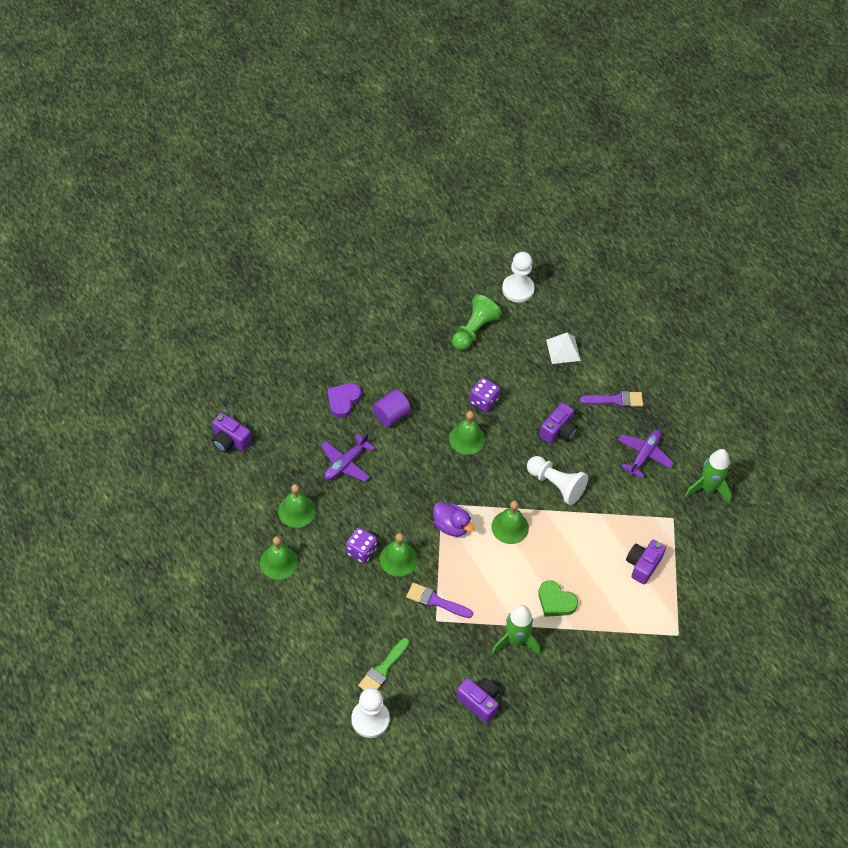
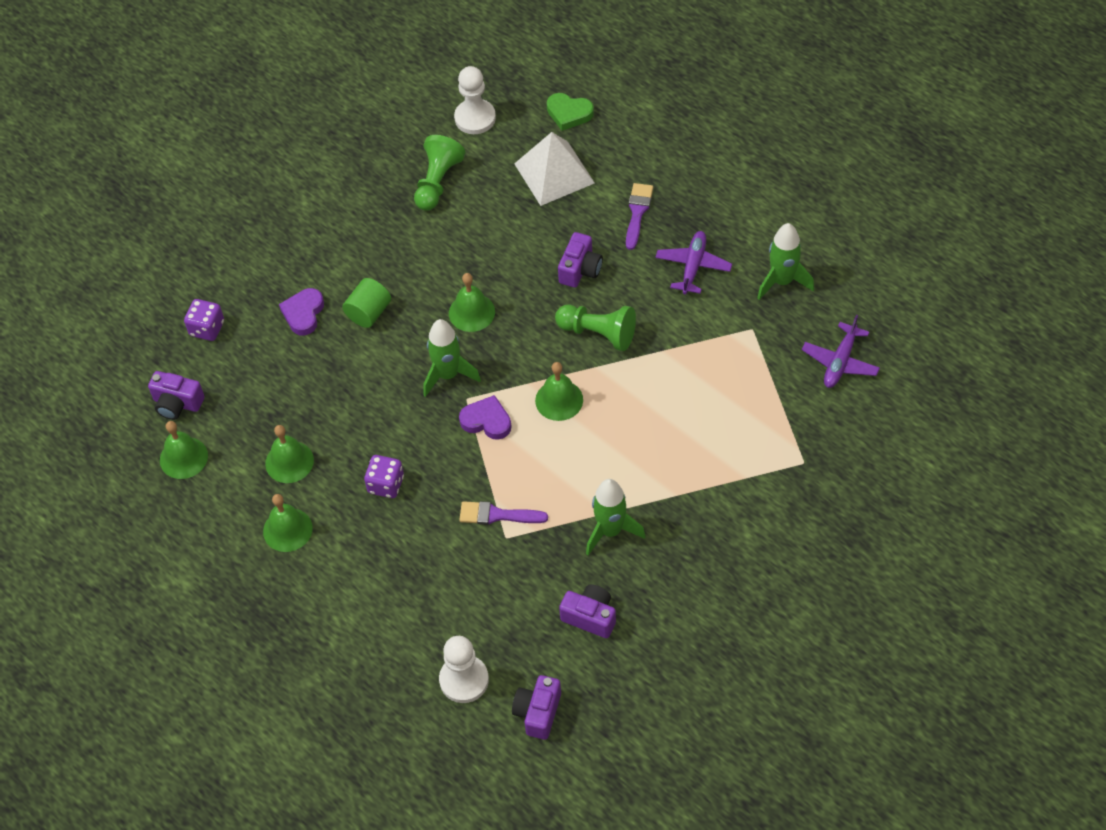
camera: 10 degrees left, 0 degrees up
purple plane [321,432,375,482] -> purple plane moved to [802,315,880,388]
green brush [358,638,409,690] -> none
purple cylinder [372,389,411,427] -> green cylinder [342,278,391,328]
green bell [379,533,418,577] -> green bell moved to [160,421,208,479]
purple duck [433,502,474,537] -> purple heart [459,395,511,440]
purple dice [470,378,500,412] -> purple dice moved to [184,299,224,341]
white pawn [527,456,588,505] -> green pawn [555,305,636,351]
green heart [538,580,578,617] -> green heart moved to [547,93,594,131]
white pyramid [546,333,581,364] -> white pyramid [514,132,595,206], size x1.61
purple brush [580,391,643,407] -> purple brush turned 60 degrees counterclockwise [626,183,653,250]
purple camera [626,540,666,584] -> purple camera moved to [512,675,561,740]
none -> green rocket [423,319,481,397]

